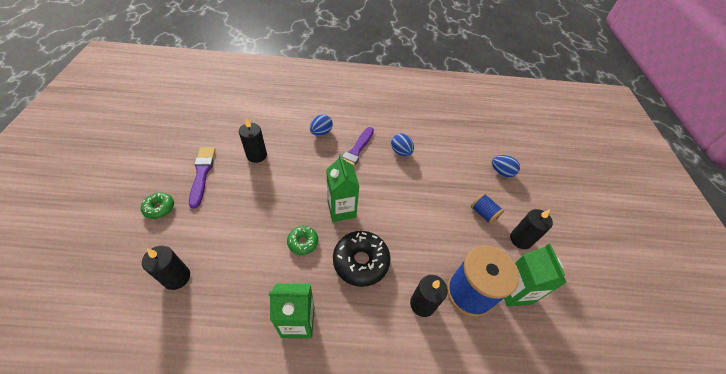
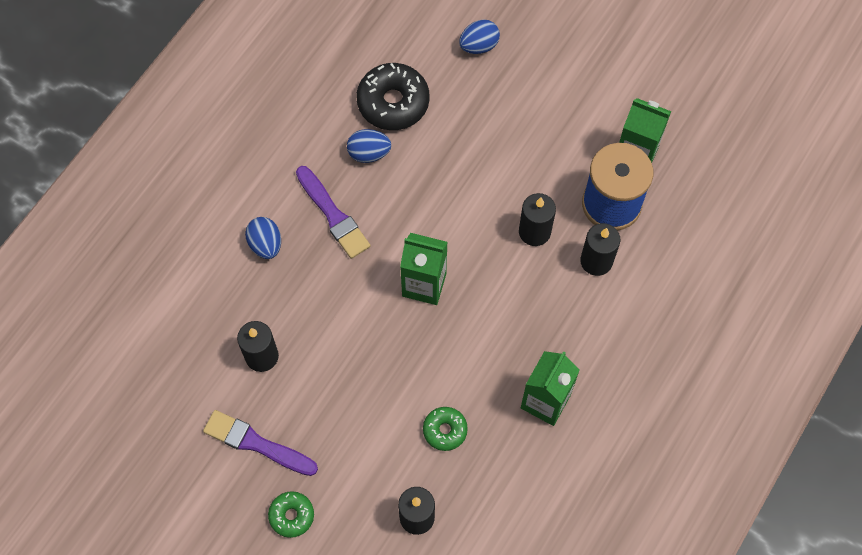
camera: 55 degrees left, 15 degrees up
green donut [287,226,318,255] -> green donut moved to [423,407,468,451]
black donut [333,231,391,287] -> black donut moved to [357,63,430,130]
blue spool [471,193,504,224] -> none
black candle [510,209,553,249] -> black candle moved to [519,193,556,246]

